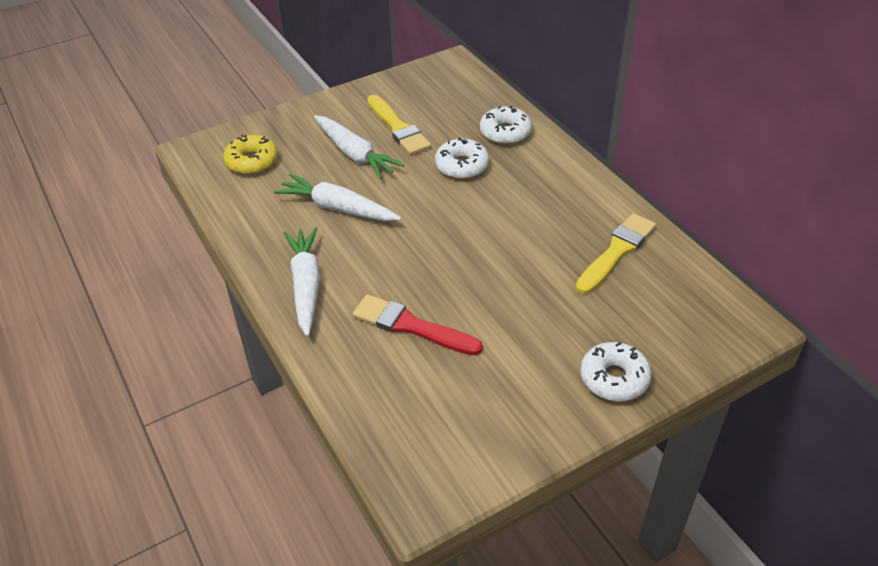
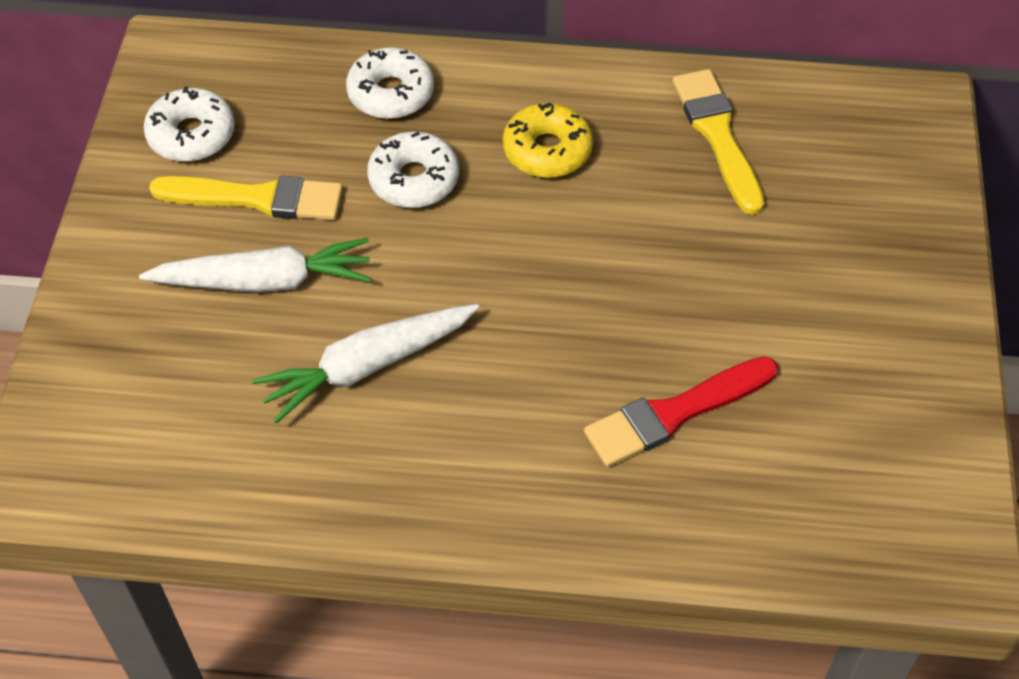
camera: 55 degrees left, 10 degrees up
yellow donut [223,134,278,174] -> yellow donut moved to [503,102,593,178]
white carrot [283,227,320,337] -> none
white donut [580,342,652,401] -> white donut moved to [143,86,235,162]

